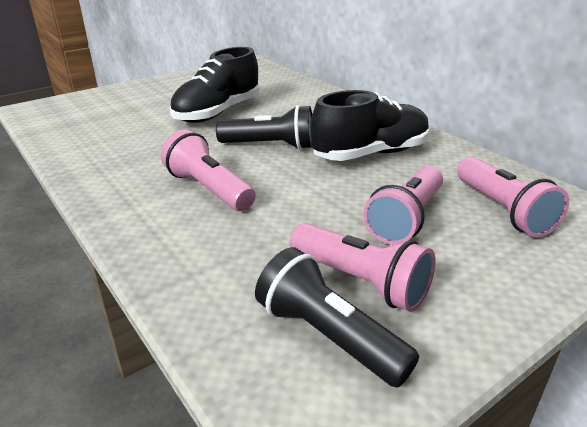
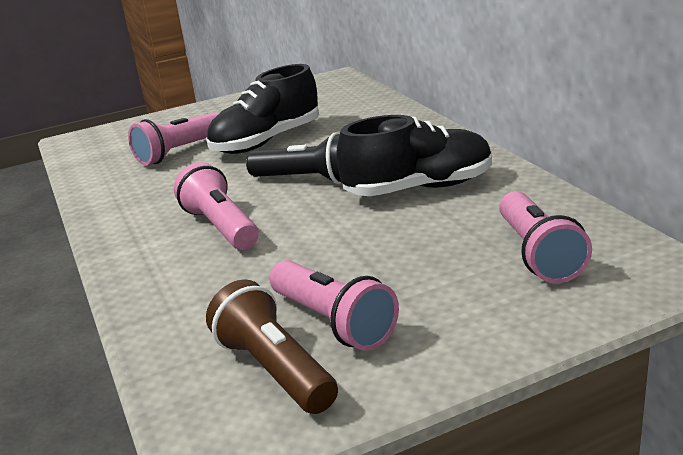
camera: 15 degrees right, 5 degrees down
black flashlight [255,247,419,387] -> brown flashlight [206,279,338,414]
pink flashlight [363,166,443,245] -> pink flashlight moved to [128,112,219,165]

